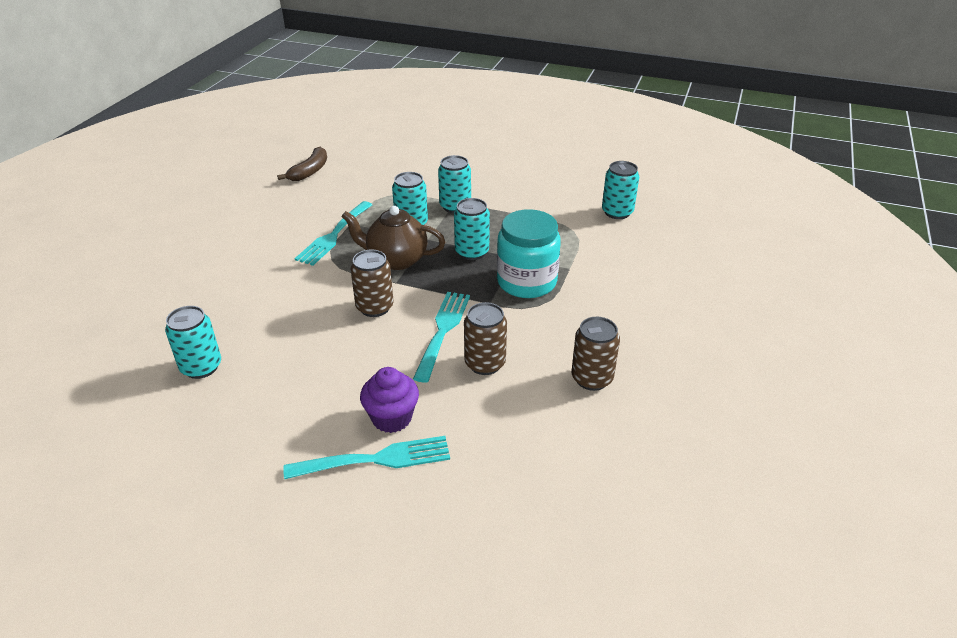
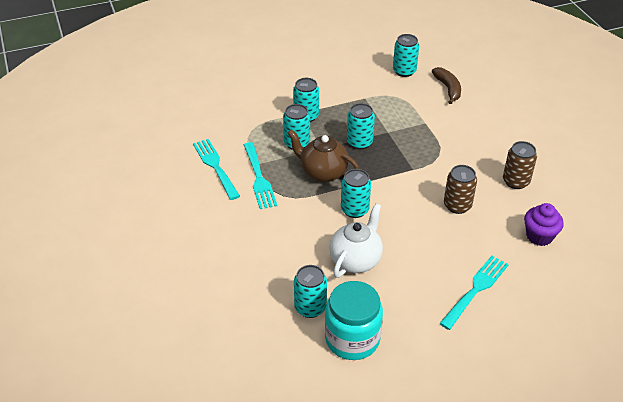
camera: 40 degrees left, 5 degrees up
brown banana [277,147,327,181] -> brown banana moved to [432,67,461,104]
brown teapot [341,206,445,270] -> brown teapot turned 60 degrees clockwise [287,129,359,182]
brown can [351,249,393,317] -> turquoise can [341,169,371,218]
purple cupcake [360,367,419,433] -> purple cupcake moved to [524,203,564,246]
turquoise fork [413,292,470,383] -> turquoise fork moved to [193,139,240,200]
turquoise jar [497,209,561,298] -> turquoise jar moved to [325,281,383,360]
none -> white teapot [329,203,383,278]

